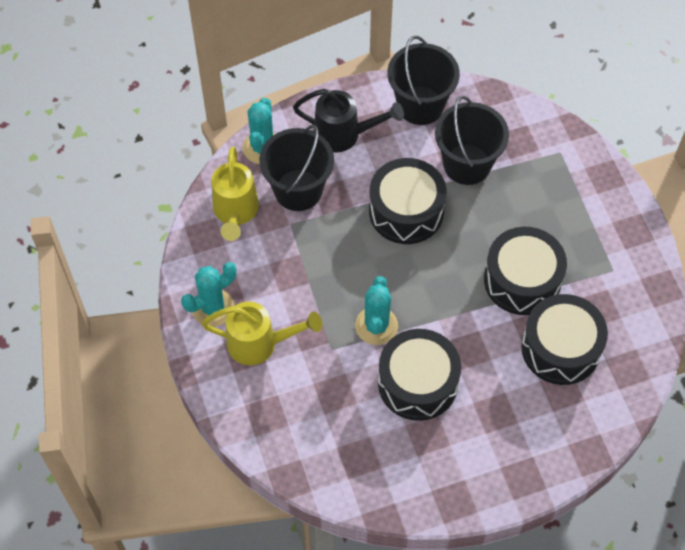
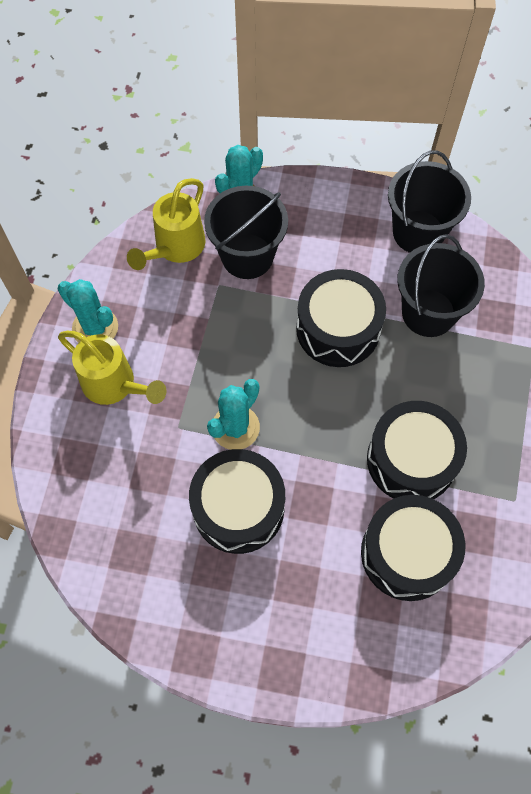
camera: 30 degrees right, 5 degrees up
turquoise cactus [181,262,236,327] -> turquoise cactus turned 45 degrees clockwise [58,279,118,343]
black watering can [293,89,404,152] -> none

